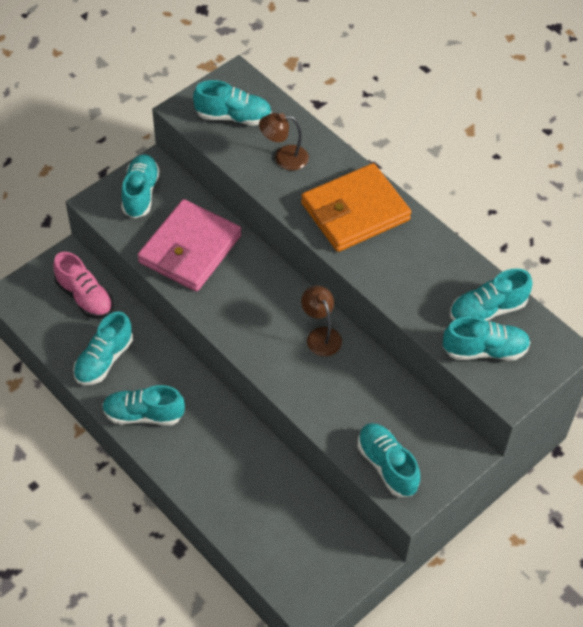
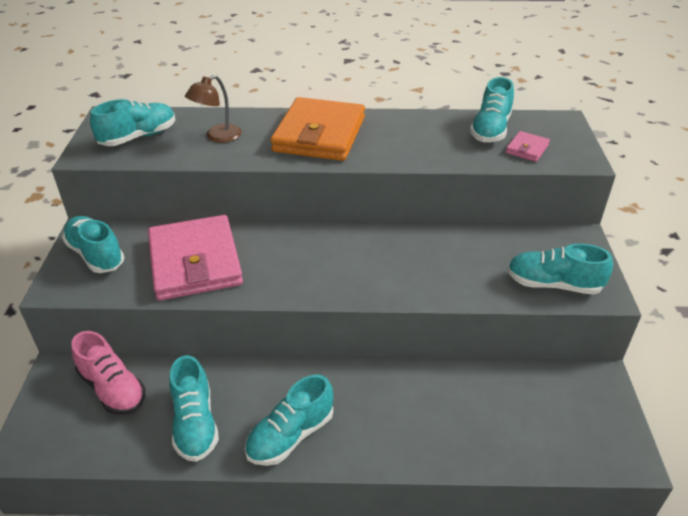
camera: 45 degrees left, 15 degrees down
pink shoe [53,252,113,318] -> pink shoe turned 45 degrees clockwise [71,331,145,415]
brown lamp [301,286,342,356] -> none
turquoise shoe [443,317,531,360] -> pink wallet [506,131,550,162]

